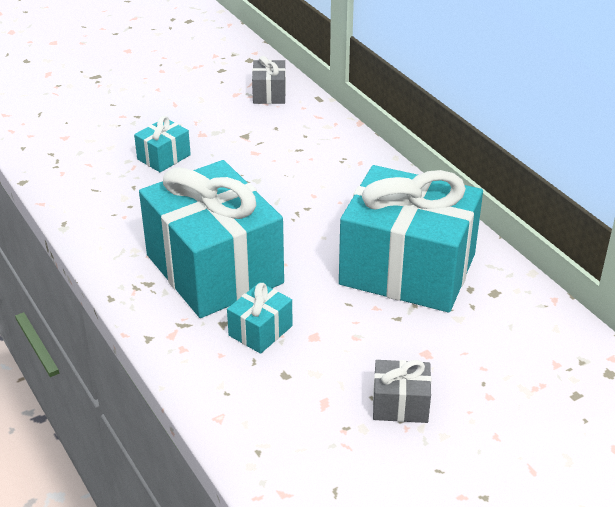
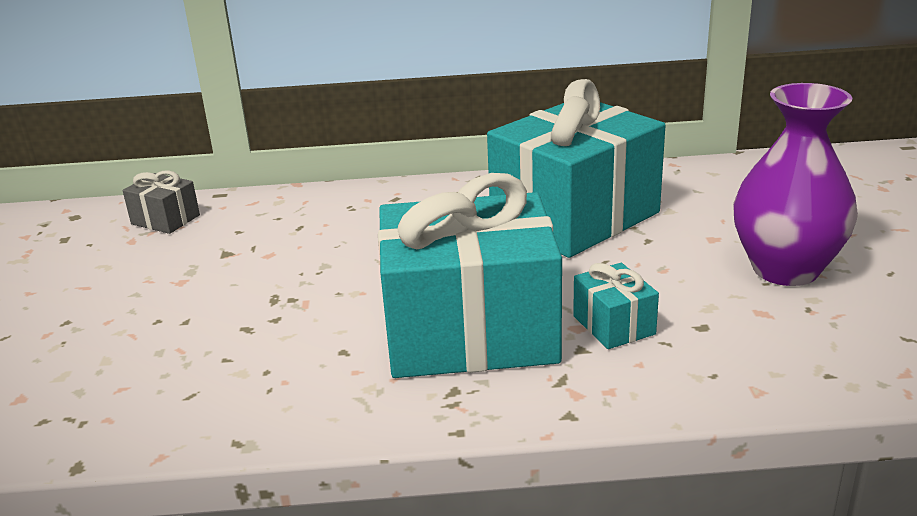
camera: 60 degrees left, 10 degrees down
turquoise gift [134,116,191,172] -> none
grey gift [373,360,431,423] -> purple vase [733,83,858,286]

